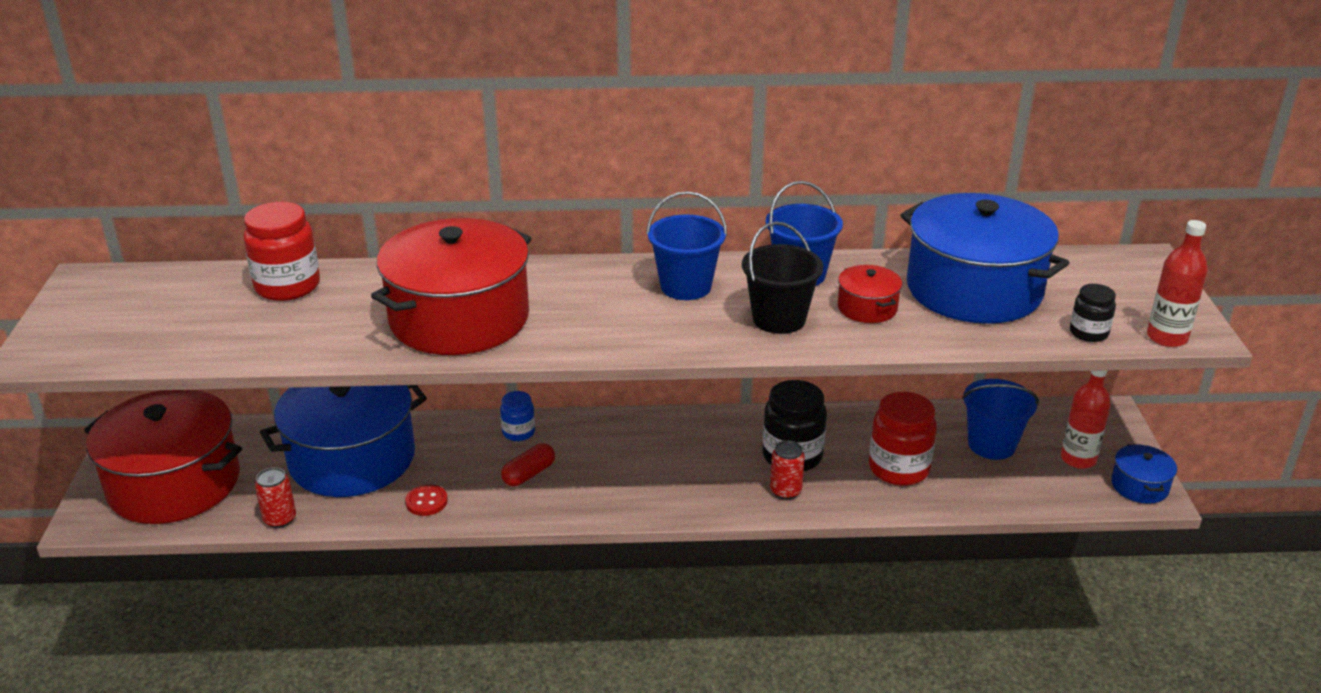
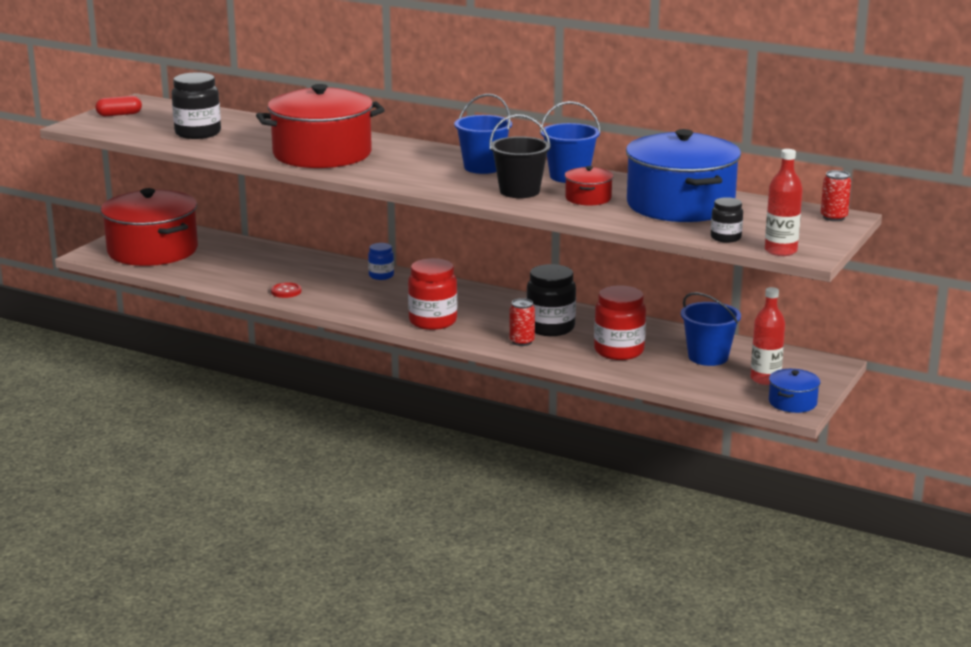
camera: 30 degrees right, 10 degrees down
red jar [244,202,320,301] -> red jar moved to [408,258,457,330]
red can [255,467,296,528] -> red can moved to [821,170,851,221]
blue pot [260,385,427,497] -> none
red capsule [501,443,555,486] -> red capsule moved to [95,96,142,116]
none -> black jar [172,72,221,139]

